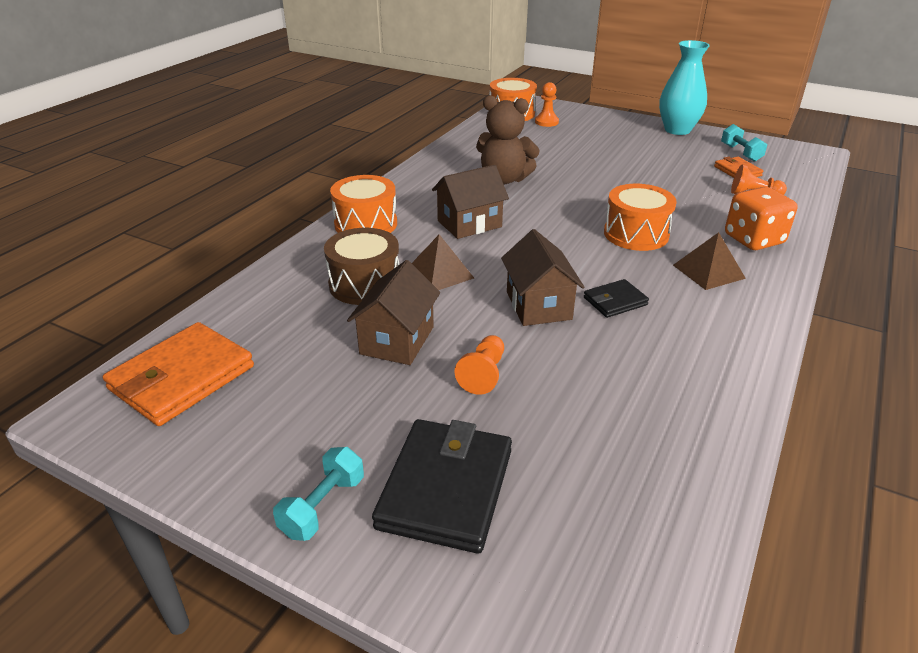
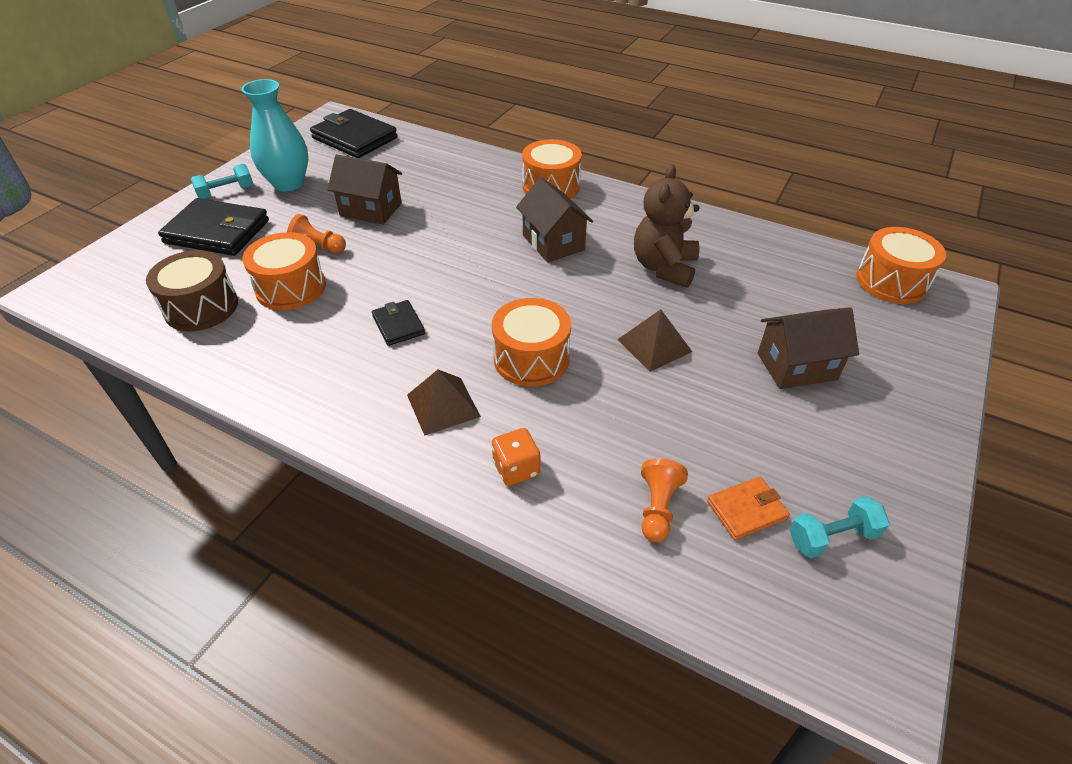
camera: 90 degrees right, 10 degrees up
orange wallet [103,322,254,426] -> black wallet [310,109,398,158]
turquoise dumbbell [273,447,364,541] -> turquoise dumbbell turned 60 degrees counterclockwise [191,164,253,199]
brown drum [324,228,399,305] -> brown drum moved to [146,250,238,331]
brown pyramid [412,234,474,290] -> brown pyramid moved to [617,309,692,372]
brown house [501,229,584,326] -> brown house moved to [758,307,859,389]
orange pawn [535,82,559,127] -> none
turquoise vase [659,40,710,135] -> turquoise vase moved to [241,79,308,191]
orange dice [725,187,798,250] -> orange dice [492,428,540,486], size x0.62
none -> orange drum [242,232,326,310]

